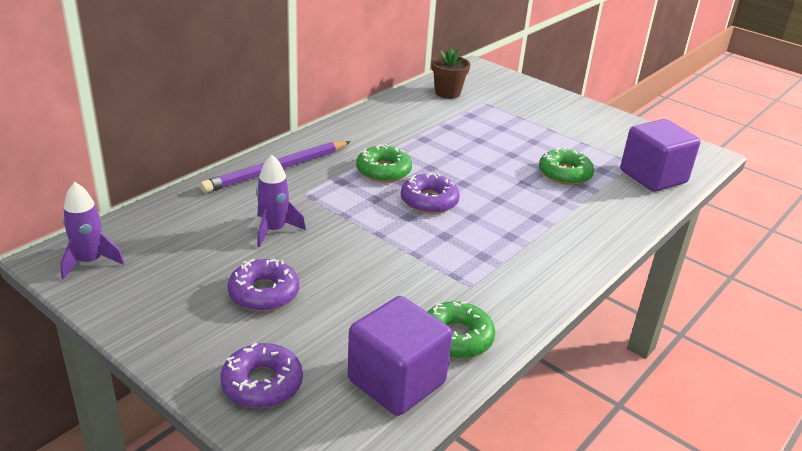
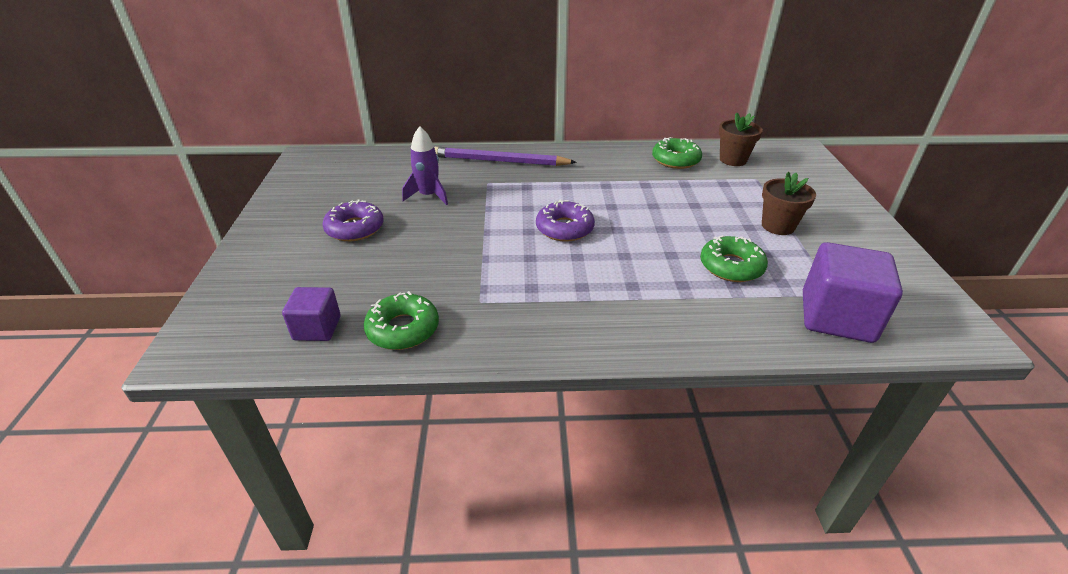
camera: 50 degrees right, 5 degrees up
purple rocket [60,182,124,279] -> none
purple donut [220,343,303,408] -> none
purple cube [348,296,452,416] -> purple cube [282,287,341,341], size x0.58
green donut [356,144,412,182] -> green donut moved to [652,137,702,169]
none -> brown flower pot [762,172,816,235]

